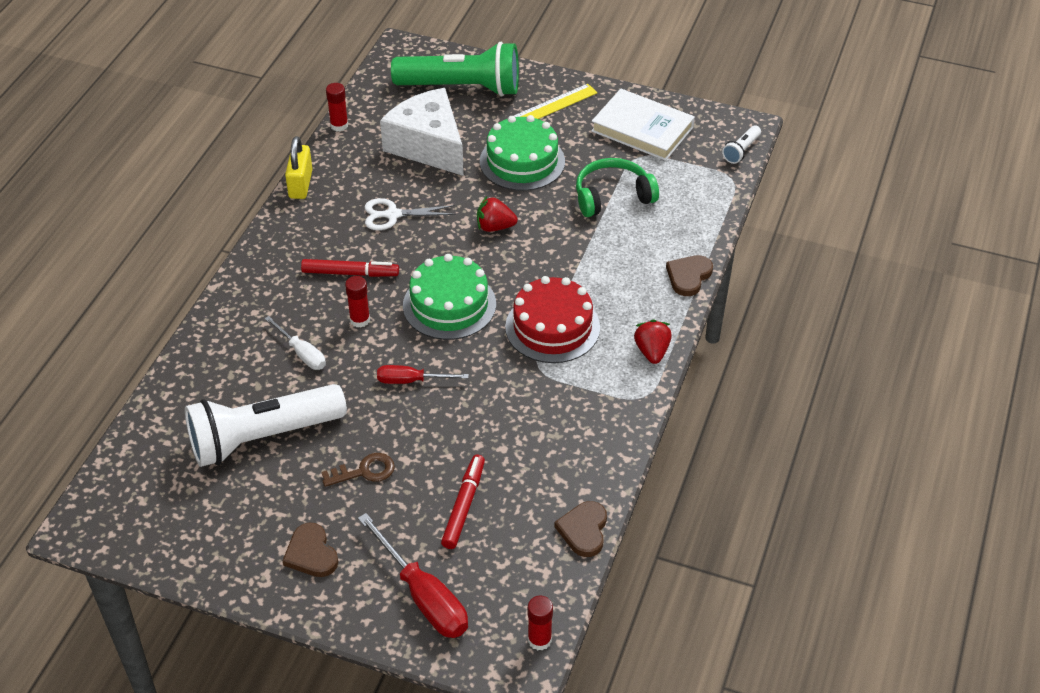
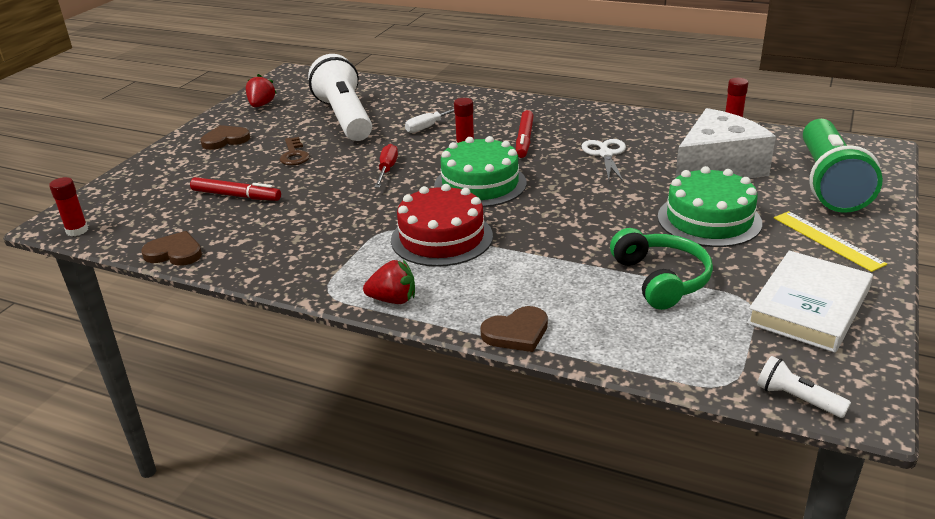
camera: 95 degrees right, 15 degrees down
yellow padlock [285,136,312,199] -> none
red screwdriver [358,513,468,638] -> none
red strawberry [477,196,518,232] -> red strawberry moved to [246,74,277,107]
brown heart [666,255,713,296] -> brown heart turned 120 degrees clockwise [480,306,548,352]

